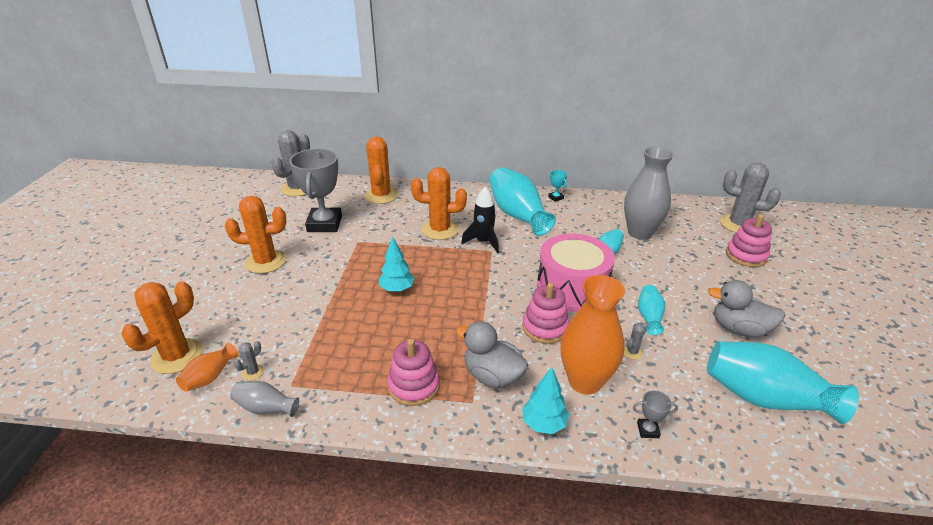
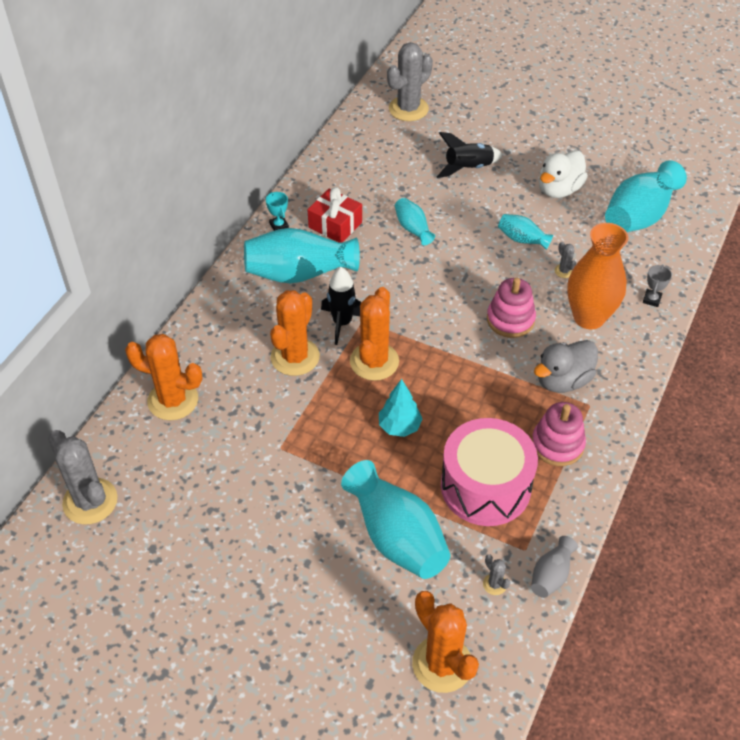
camera: 70 degrees left, 15 degrees up
orange vase [176,343,239,392] -> none
orange cactus [225,196,287,274] -> orange cactus moved to [350,287,399,381]
grey trophy [290,149,342,232] -> none
turquoise tree [522,367,569,434] -> none
pink drum [537,234,615,312] -> pink drum moved to [441,418,538,526]
turquoise trophy [548,170,567,202] -> turquoise trophy turned 75 degrees clockwise [266,192,289,231]
grey vase [624,146,674,240] -> none
grey duck [708,280,785,337] -> white duck [539,150,588,198]
pink stacking toy [726,214,772,267] -> none
none -> red gift [307,187,362,243]
none -> turquoise vase [341,460,450,579]
none -> black rocket [437,132,503,178]

